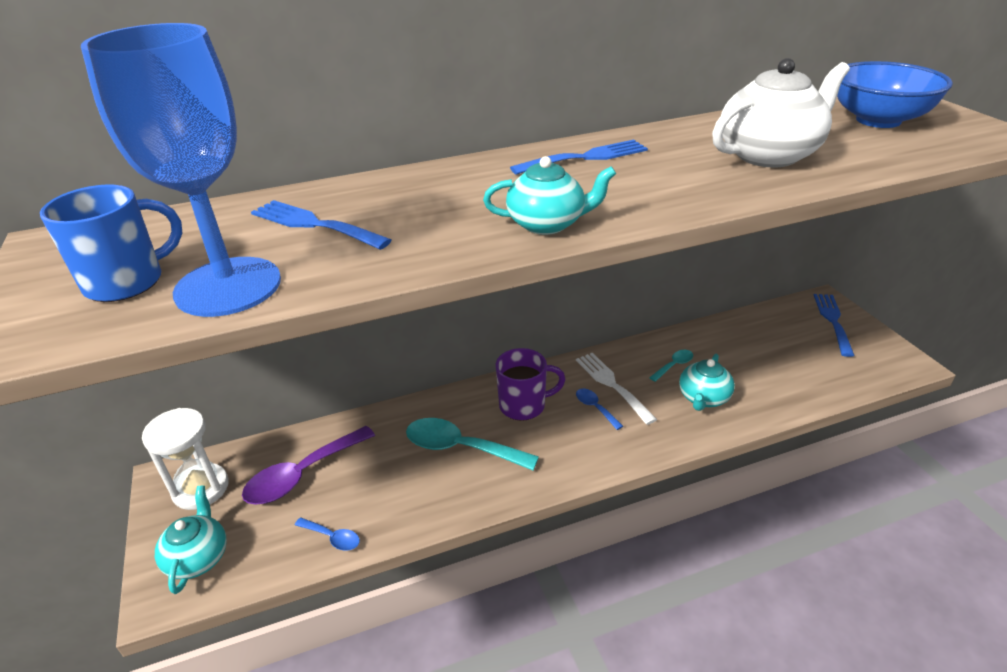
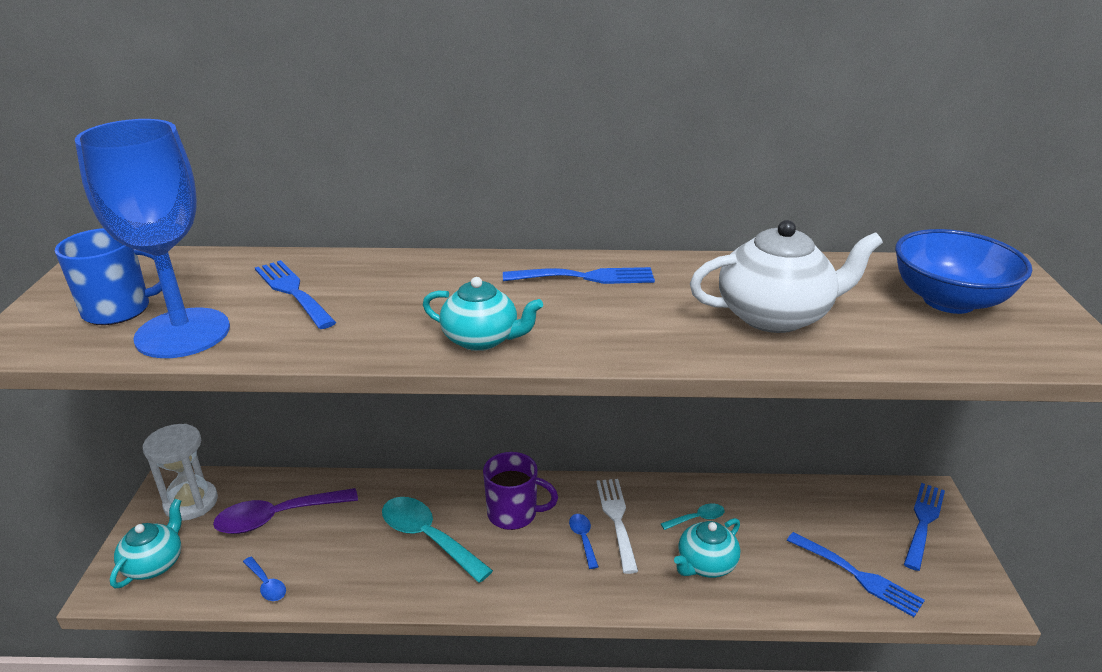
camera: 20 degrees right, 5 degrees down
none -> blue fork [787,532,925,617]

